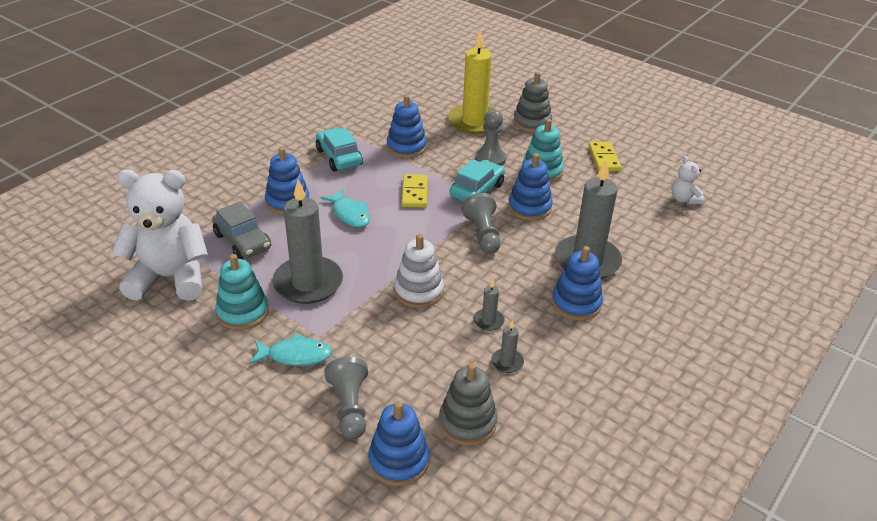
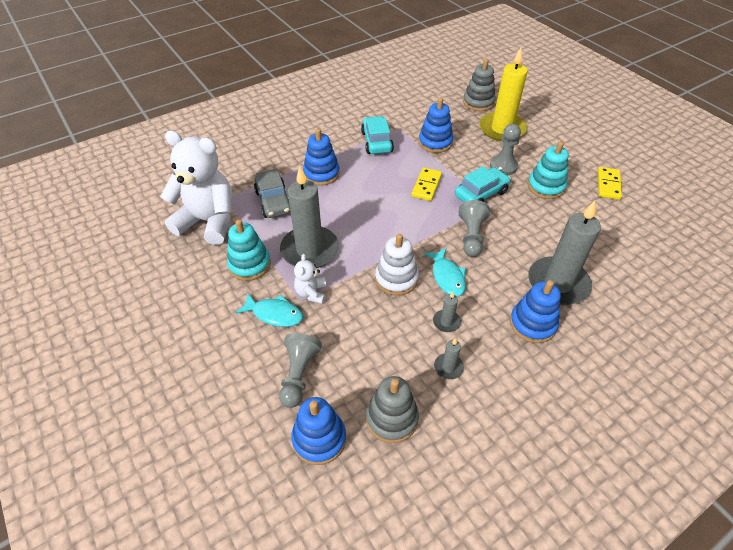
camera: 20 degrees right, 10 degrees up
turquoise fish [321,189,370,227] -> turquoise fish moved to [424,247,466,296]
blue stacking toy [508,153,553,221] -> none
grey stacking toy [513,72,552,132] -> grey stacking toy moved to [463,59,496,111]
white teddy bear [671,156,704,205] -> white teddy bear moved to [294,254,326,304]

